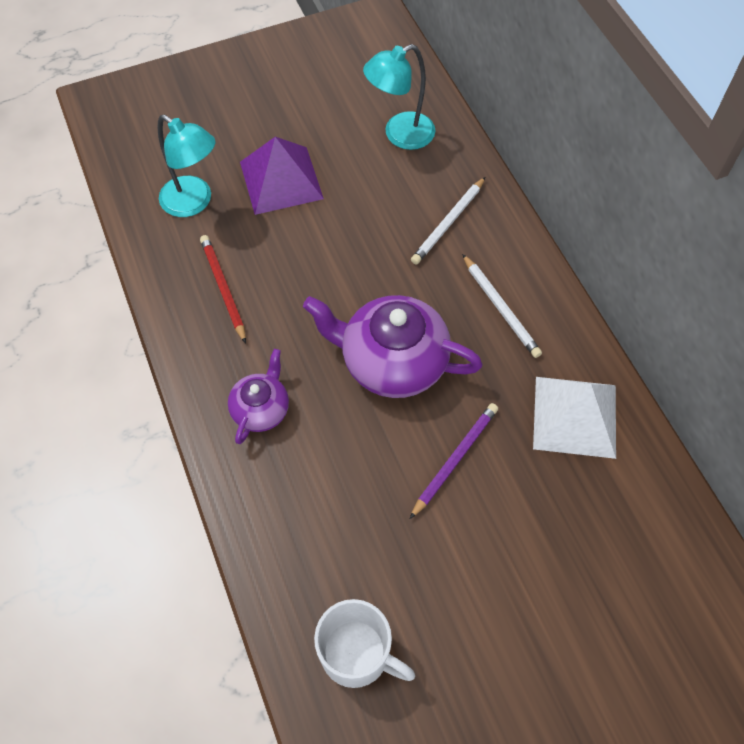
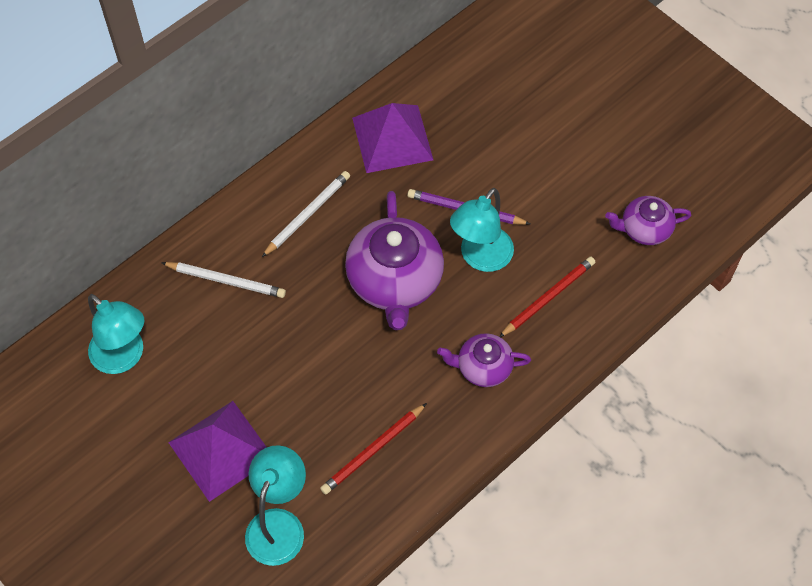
camera: 110 degrees left, 0 degrees up
white mug [314,599,415,688] -> purple teapot [605,196,691,245]
white pyramid [533,377,616,459] -> purple pyramid [352,103,433,173]
none -> turquoise lamp [450,188,514,272]
none -> red pencil [499,256,595,337]

